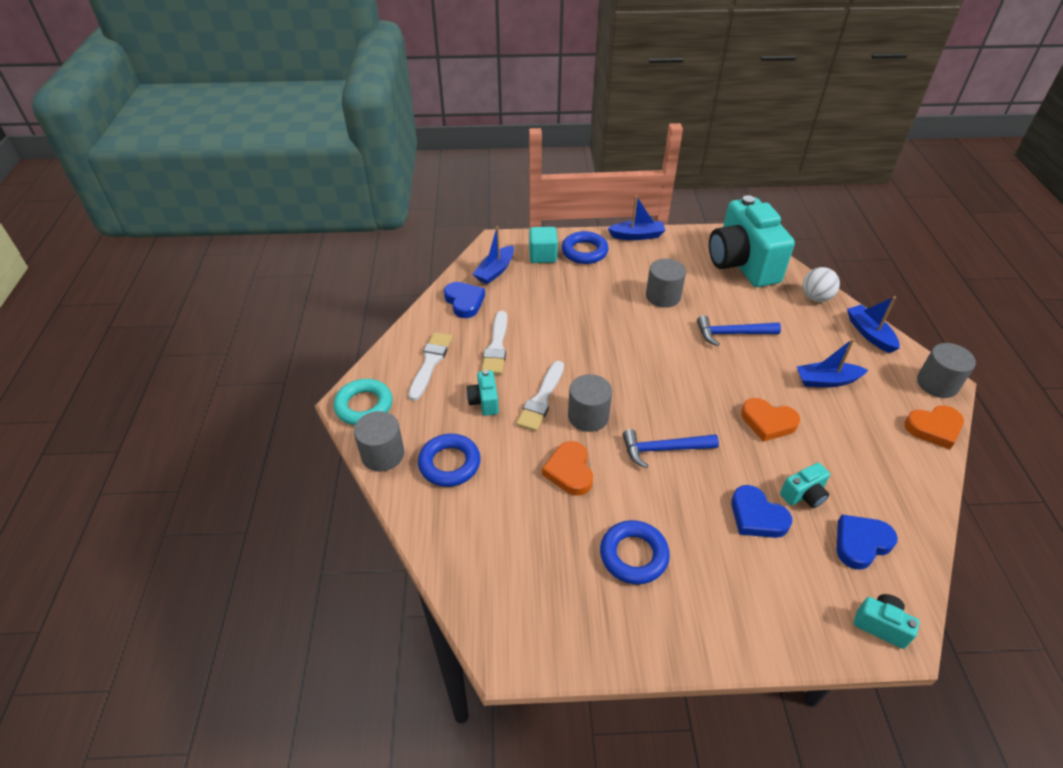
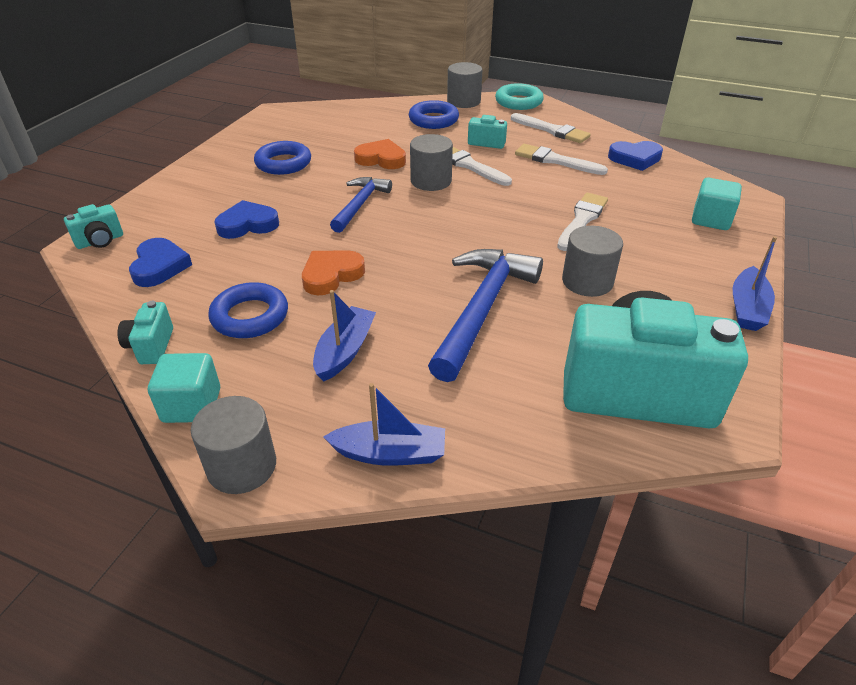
camera: 115 degrees right, 5 degrees down
blue boat [473,226,514,284] -> none
blue ring [562,231,609,264] -> blue ring moved to [208,282,288,338]
blue hammer [697,315,781,346] -> blue hammer [428,249,543,382], size x1.64
turquoise camera [780,463,830,508] -> turquoise camera moved to [117,301,173,364]
white ball [802,267,840,302] -> none
orange heart [904,406,964,449] -> turquoise cube [148,353,220,423]
none -> white brush [557,193,608,251]

